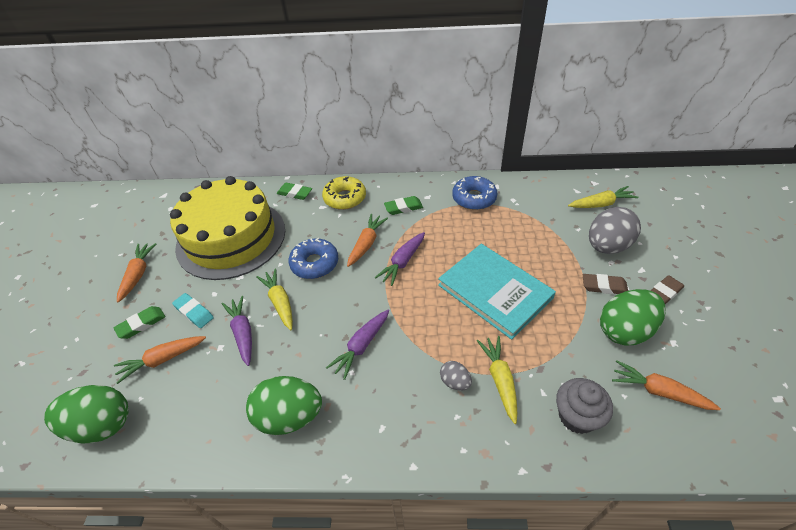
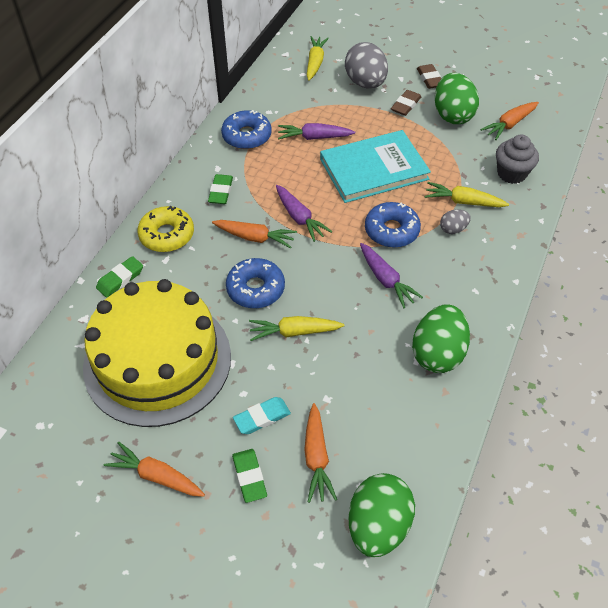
camera: 70 degrees left, 5 degrees up
purple carrot [222,296,252,366] -> purple carrot moved to [278,123,355,140]
orange carrot [347,214,388,267] -> orange carrot turned 150 degrees clockwise [212,220,297,248]
none -> blue donut [365,202,421,248]

